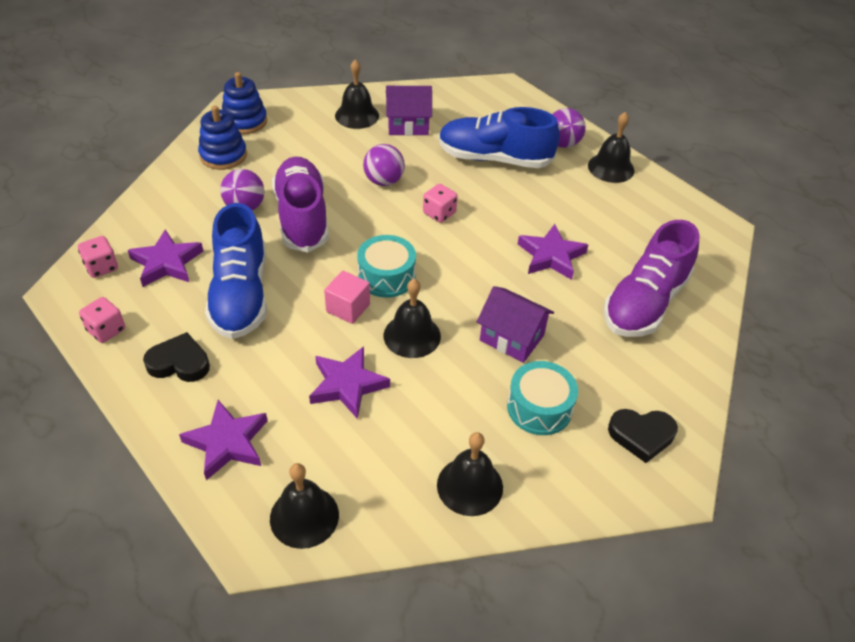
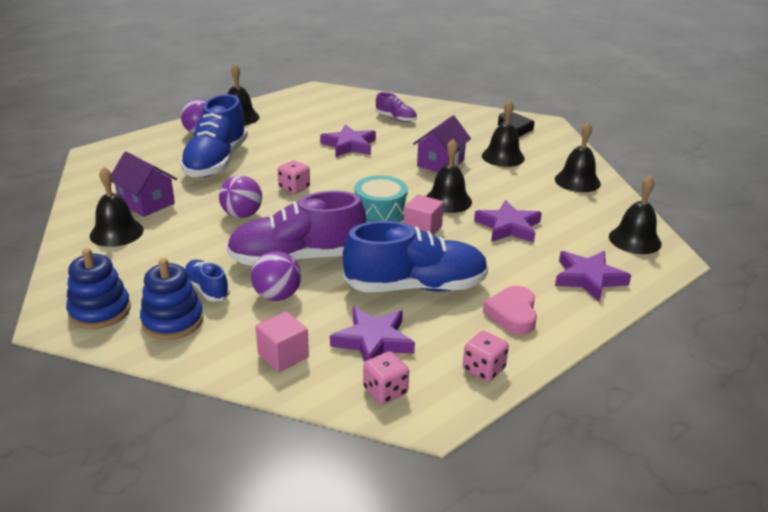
camera: 90 degrees left, 15 degrees down
black heart [143,332,210,382] -> pink heart [483,286,537,334]
purple house [386,86,432,136] -> purple house turned 45 degrees counterclockwise [111,152,177,217]
turquoise drum [507,361,578,435] -> black bell [482,100,525,167]
purple shoe [604,220,700,337] -> purple shoe [376,92,417,122], size x0.48
none -> blue shoe [185,260,230,302]
none -> pink cube [255,311,309,372]

